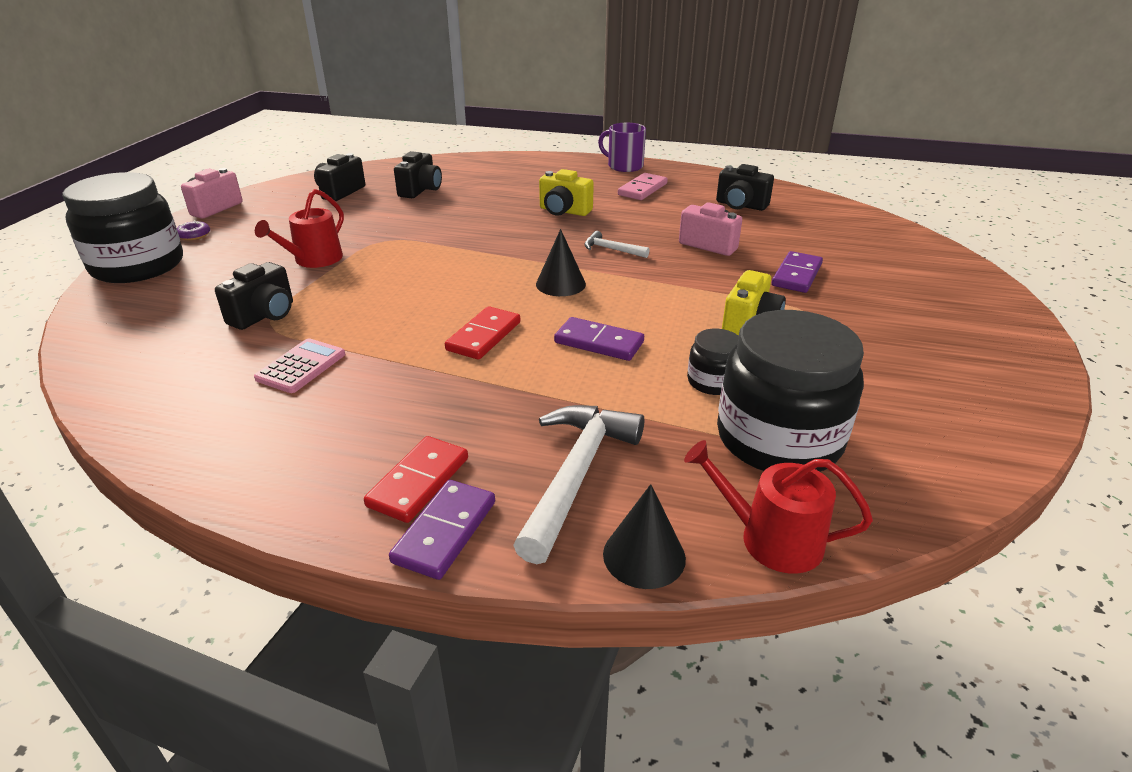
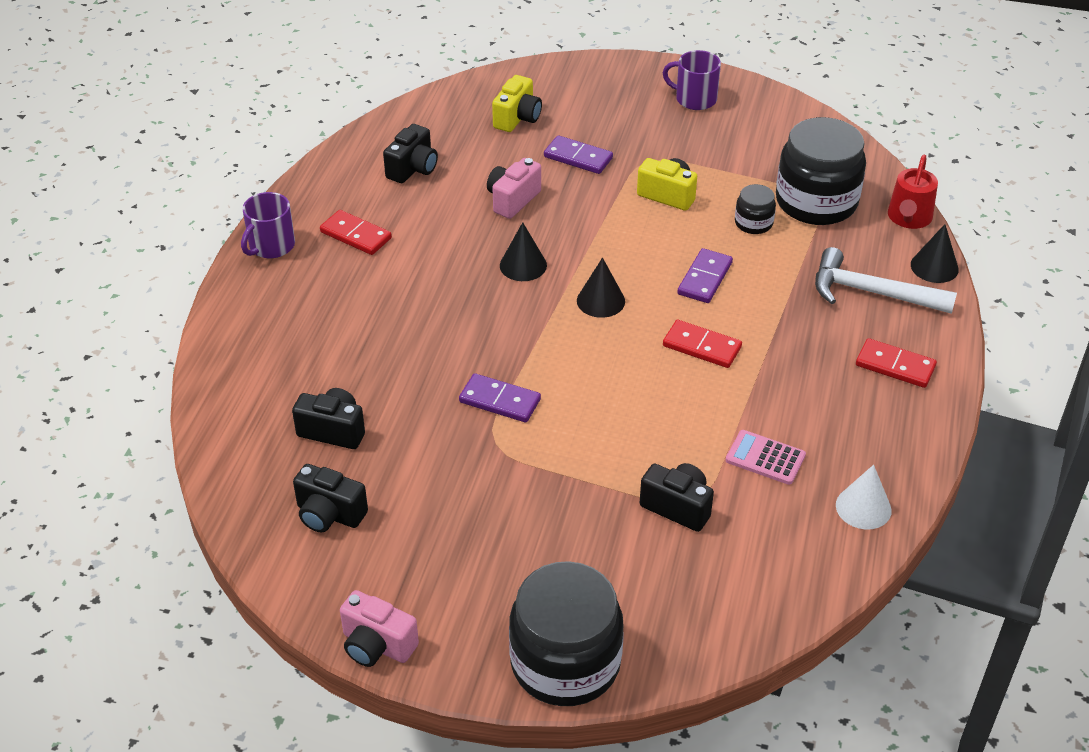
camera: 90 degrees left, 10 degrees up
purple donut [177,220,210,240] -> none
red watering can [255,189,344,268] -> none
purple domino [389,480,495,580] -> purple domino moved to [459,373,541,422]
yellow camera [539,169,594,216] -> yellow camera moved to [492,75,542,132]
white hammer [584,231,650,258] -> black cone [500,222,547,281]
pink domino [618,173,668,200] -> red domino [320,210,392,255]
none -> purple mug [663,50,721,110]
none -> white cone [836,465,892,530]

